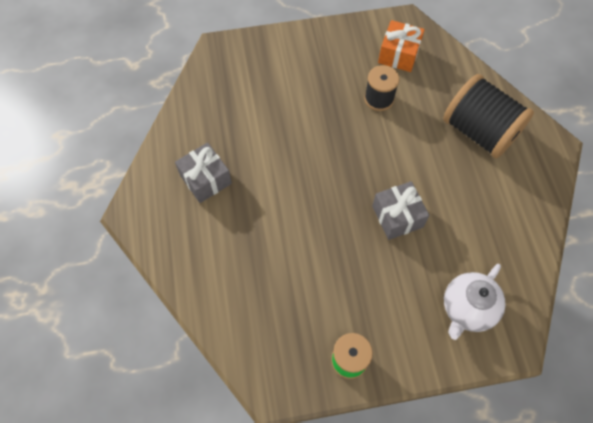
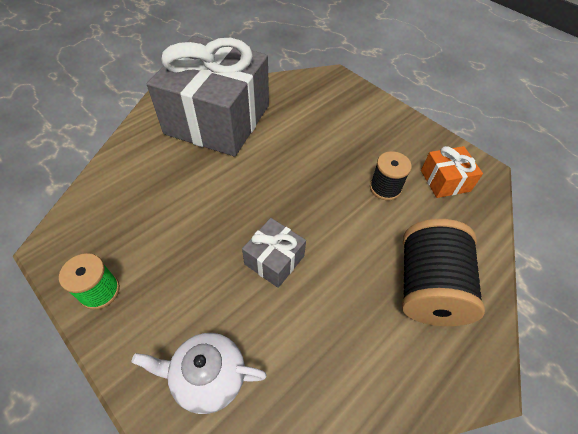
camera: 55 degrees right, 10 degrees down
grey gift [175,143,232,203] -> grey gift [147,36,269,156], size x2.37

